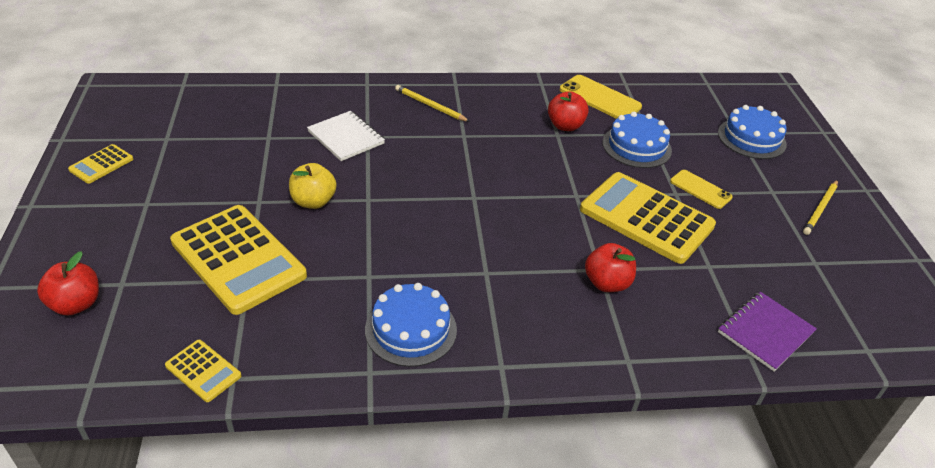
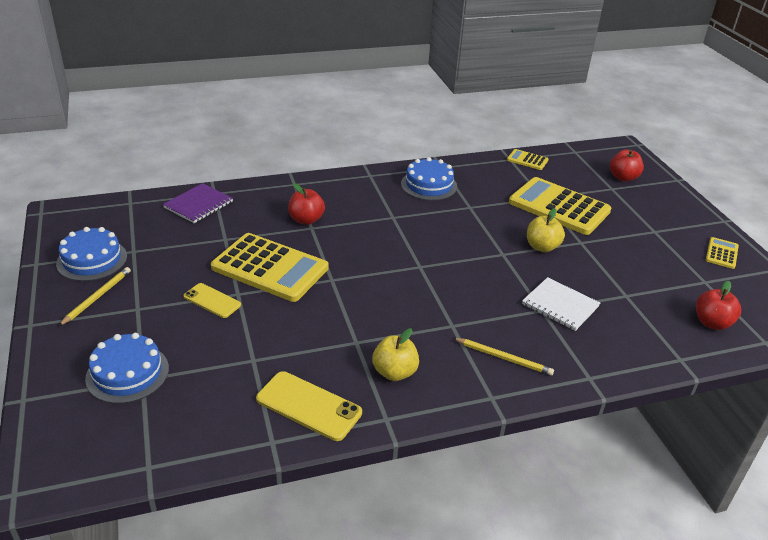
camera: 170 degrees right, 5 degrees down
red apple [548,91,589,131] -> red apple moved to [696,281,741,330]
blue cake [602,112,672,168] -> blue cake moved to [56,227,127,281]
none -> yellow apple [372,328,419,381]

